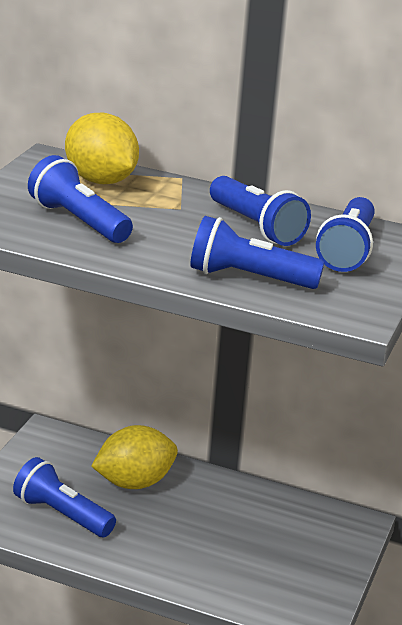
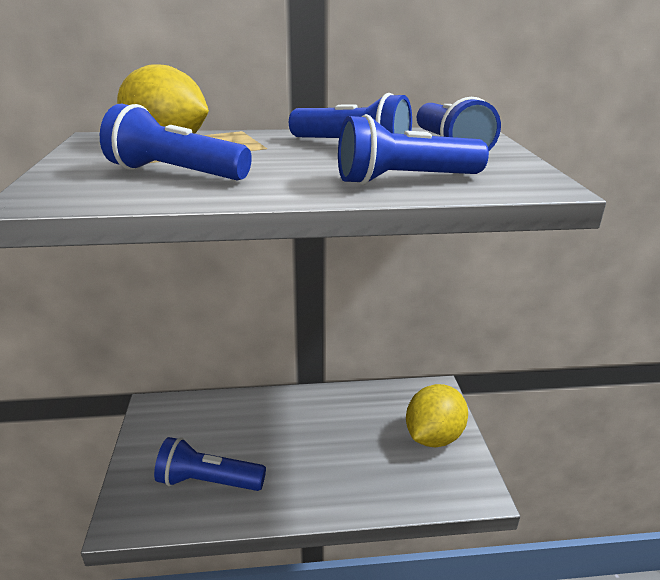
camera: 25 degrees left, 0 degrees up
yellow lemon [91,425,178,489] -> yellow lemon moved to [406,384,468,447]

